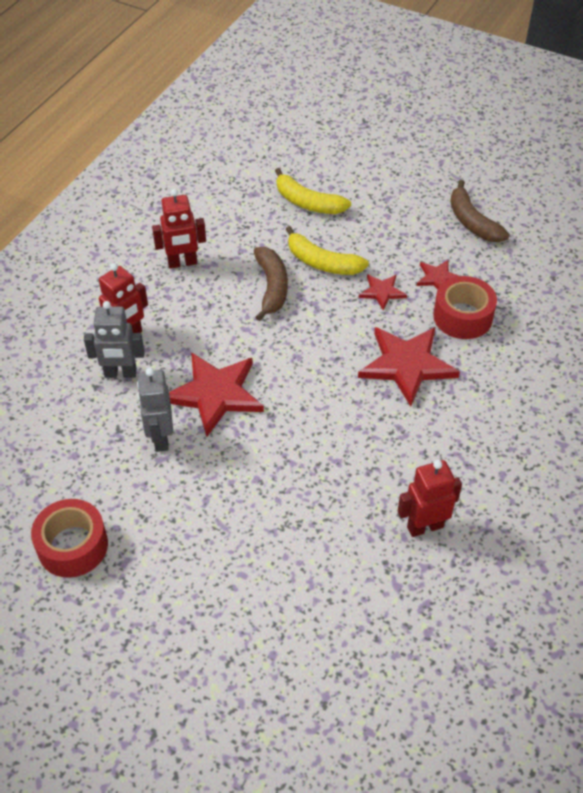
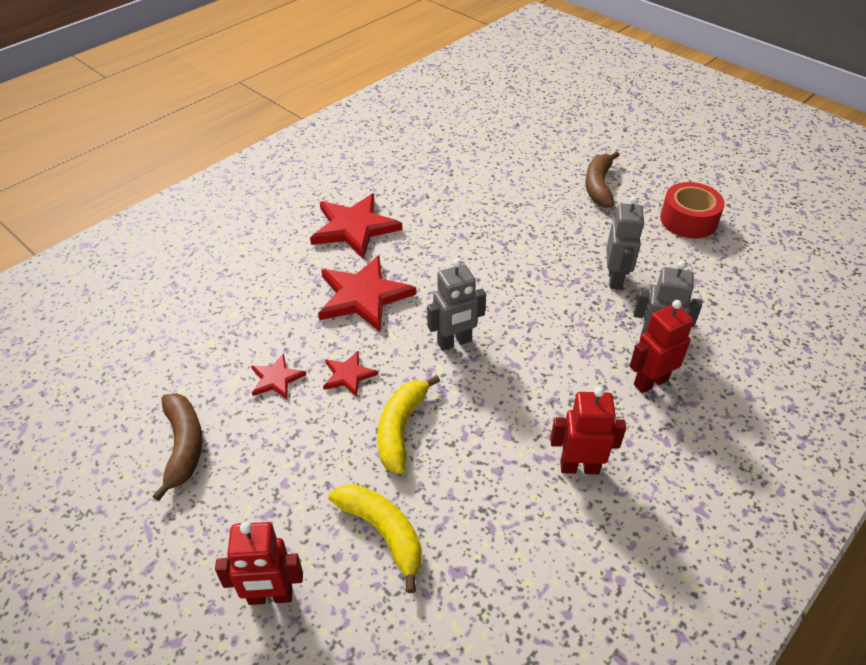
camera: 165 degrees left, 5 degrees down
red star [169,352,264,437] -> red star moved to [310,194,402,259]
brown banana [254,247,288,321] -> brown banana moved to [585,151,619,208]
yellow banana [286,226,369,275] -> yellow banana turned 120 degrees counterclockwise [377,375,440,474]
red robot [398,460,462,537] -> red robot moved to [215,522,303,605]
red tape [433,276,497,339] -> none
none -> grey robot [427,259,486,351]

